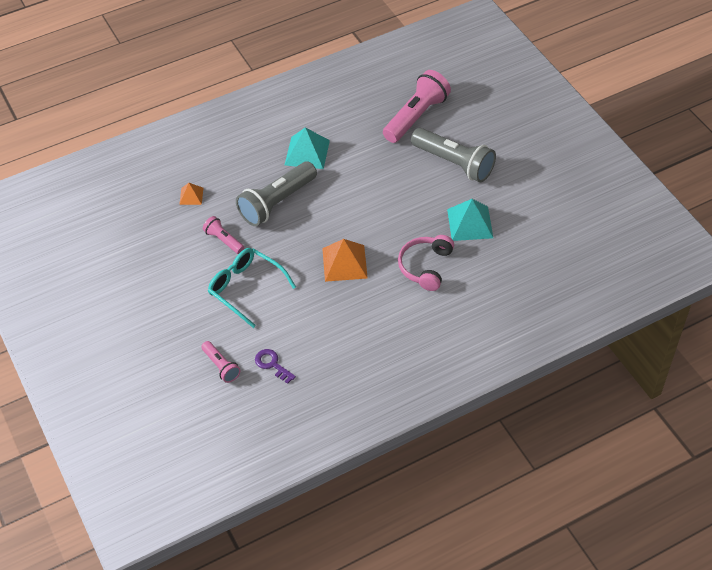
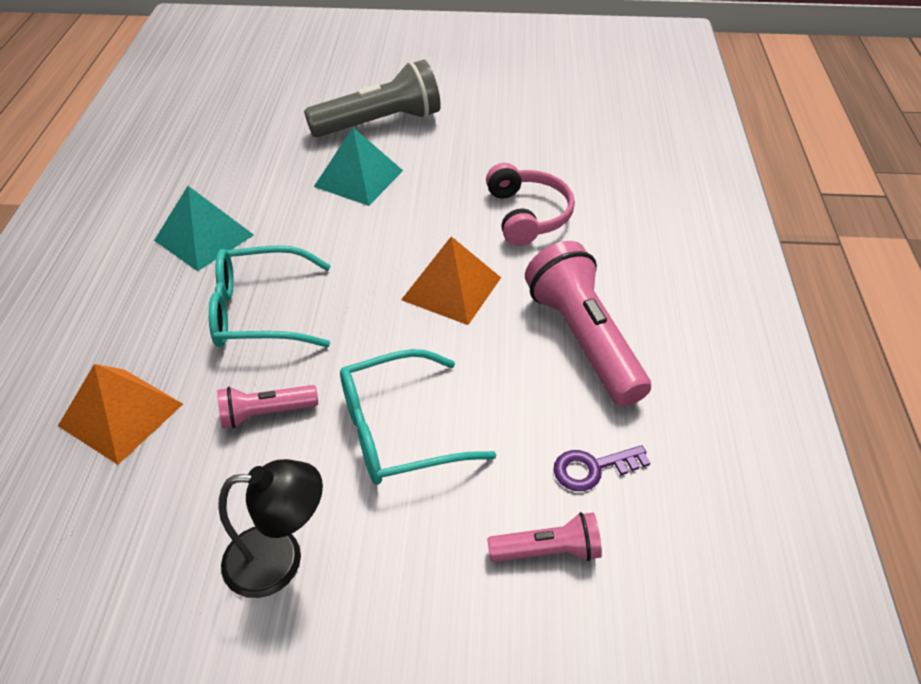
camera: 60 degrees left, 5 degrees down
orange pyramid [179,183,203,205] -> orange pyramid [58,364,183,465], size x1.81
grey flashlight [236,161,317,226] -> turquoise glasses [209,245,331,347]
pink flashlight [383,70,451,143] -> pink flashlight moved to [525,241,651,407]
pink headphones [398,235,454,291] -> pink headphones turned 150 degrees counterclockwise [486,163,575,246]
turquoise pyramid [447,199,493,241] -> turquoise pyramid moved to [314,127,403,206]
none -> black lamp [218,459,323,598]

